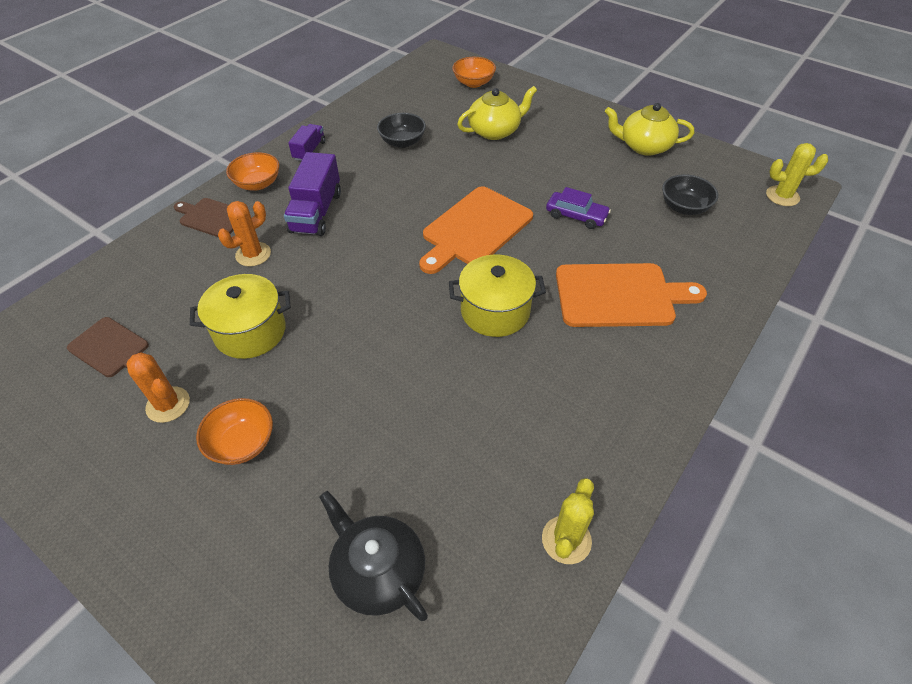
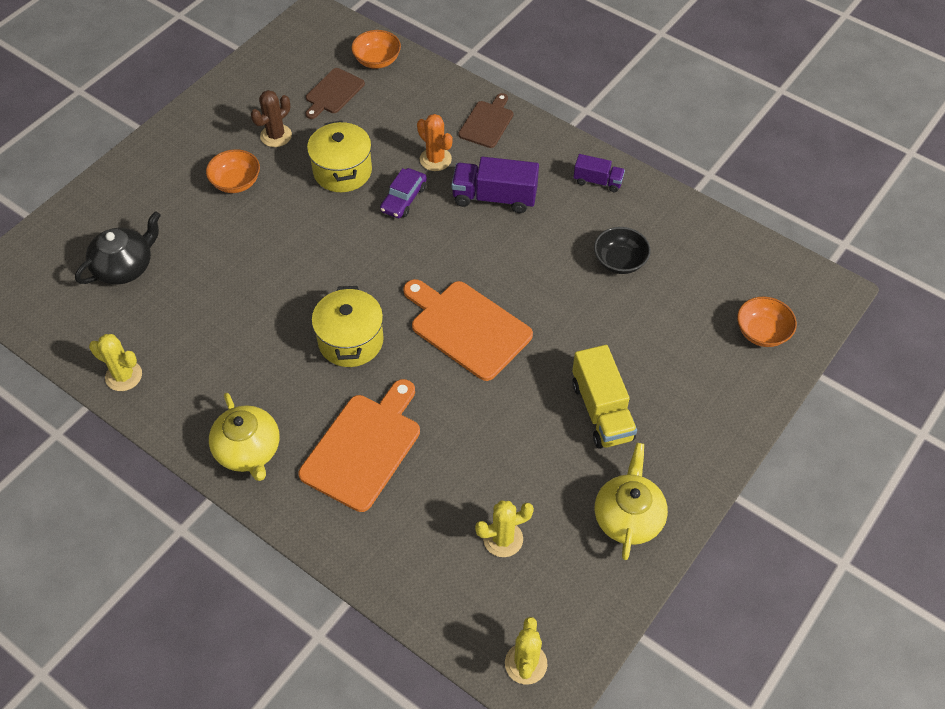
camera: 90 degrees right, 5 degrees up
orange cactus [126,352,190,423] -> brown cactus [251,90,292,147]
orange bowl [226,152,279,190] -> orange bowl moved to [351,30,401,69]
yellow teapot [457,86,537,140] -> yellow teapot moved to [209,393,279,481]
purple car [546,187,611,229] -> purple car moved to [380,168,427,218]
orange cutting board [556,263,707,327] -> orange cutting board turned 150 degrees counterclockwise [299,379,420,512]
black bowl [662,174,718,215] -> yellow cactus [475,500,534,557]
none -> yellow truck [572,345,637,449]

